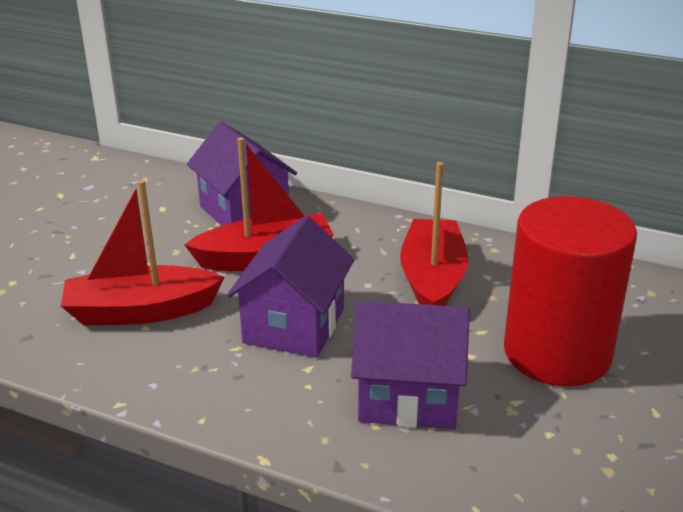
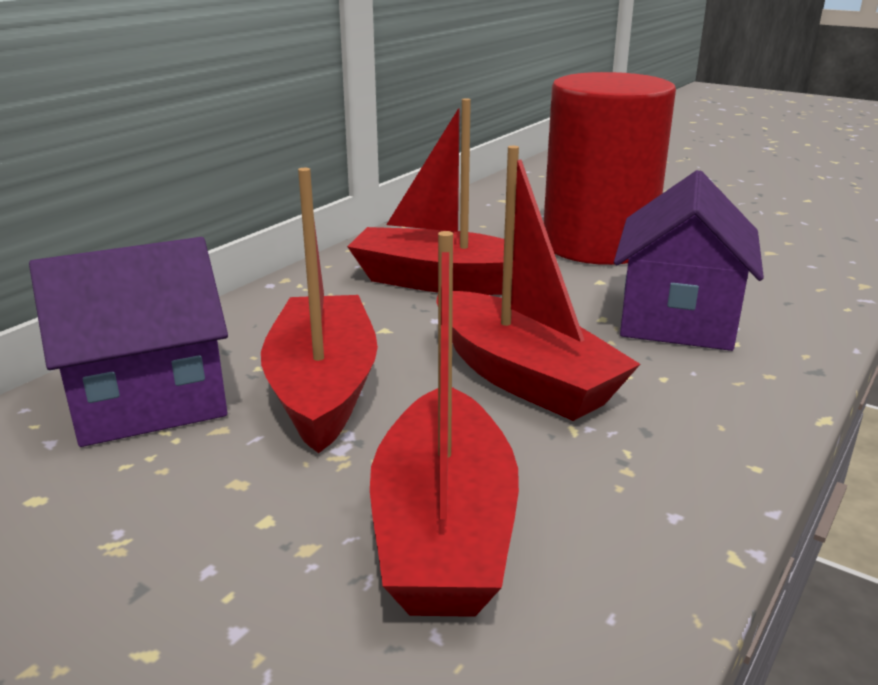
camera: 80 degrees left, 5 degrees down
purple house [227,216,354,358] -> red boat [437,146,640,421]

